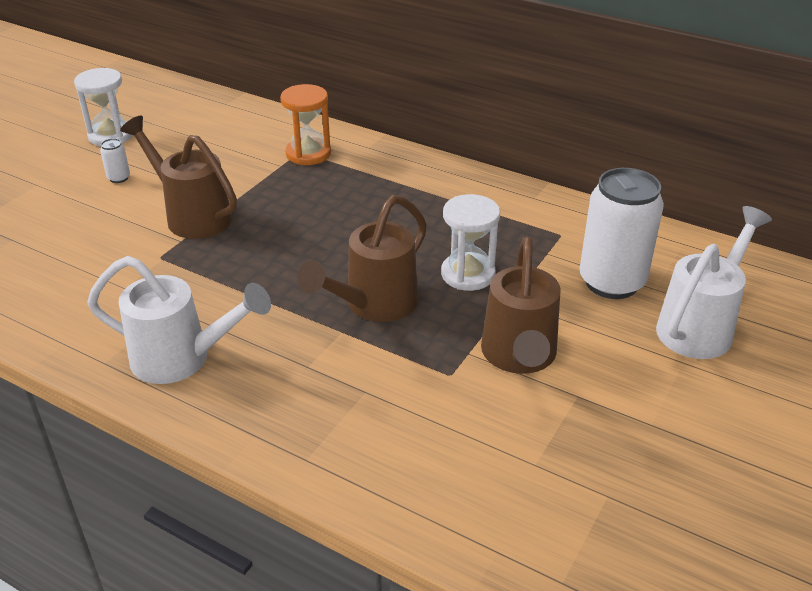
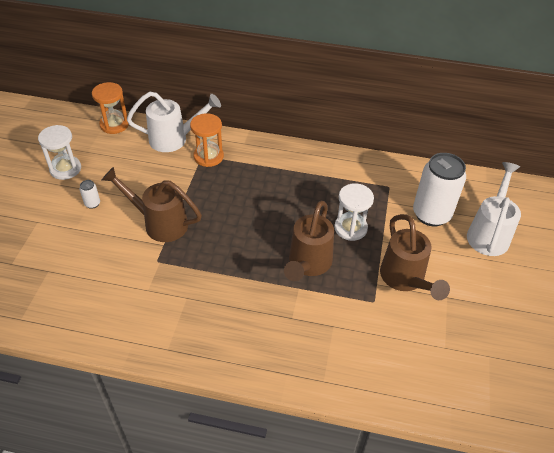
camera: 20 degrees left, 10 degrees up
white watering can [87,256,271,384] -> white watering can moved to [127,92,221,152]
none -> orange hourglass [92,82,129,134]

